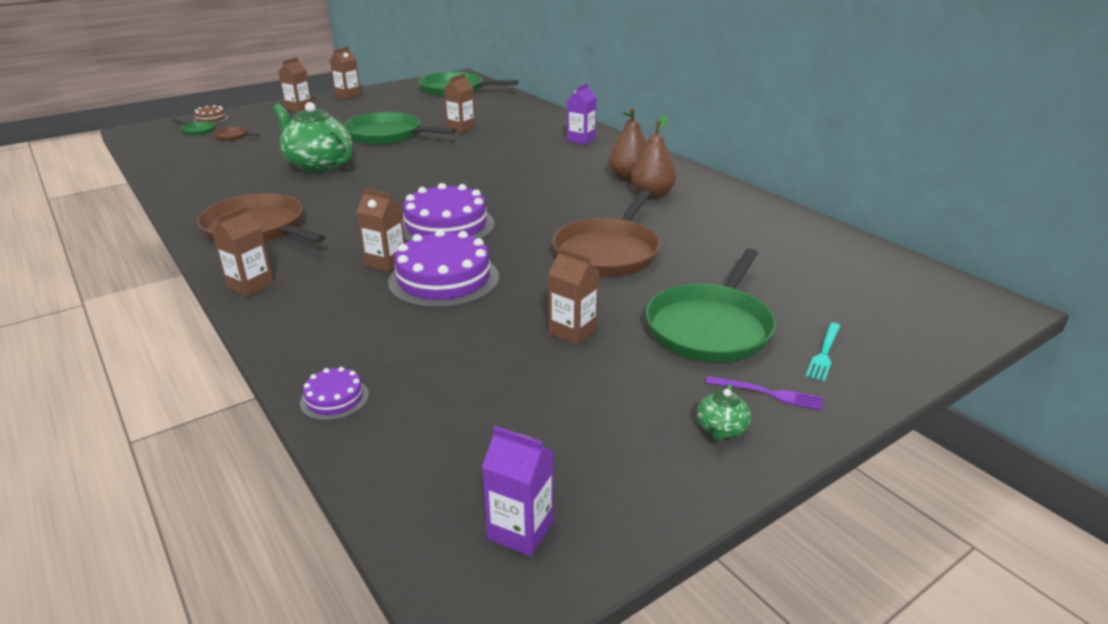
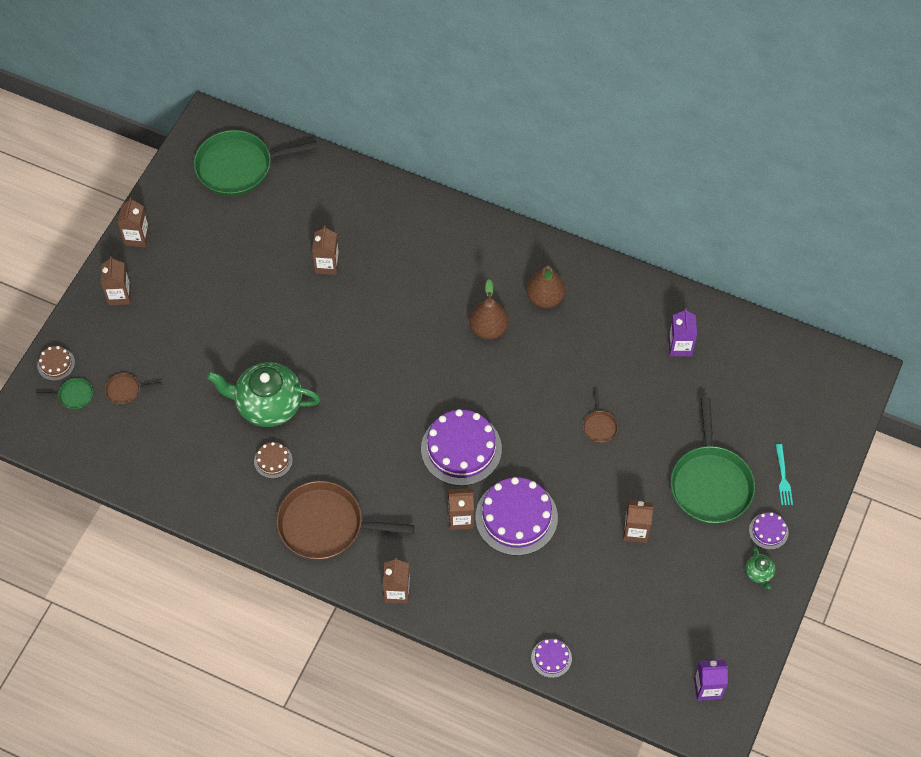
camera: 30 degrees left, 30 degrees up
green pan [344,112,456,145] -> none
brown pan [552,190,660,276] -> brown pan [583,390,618,443], size x0.43
purple carton [567,83,597,145] -> purple carton moved to [669,308,697,356]
brown pear [631,115,676,199] -> brown pear moved to [469,279,509,340]
purple fork [706,376,823,410] -> purple cake [749,512,788,550]
none -> brown cake [254,442,293,479]

